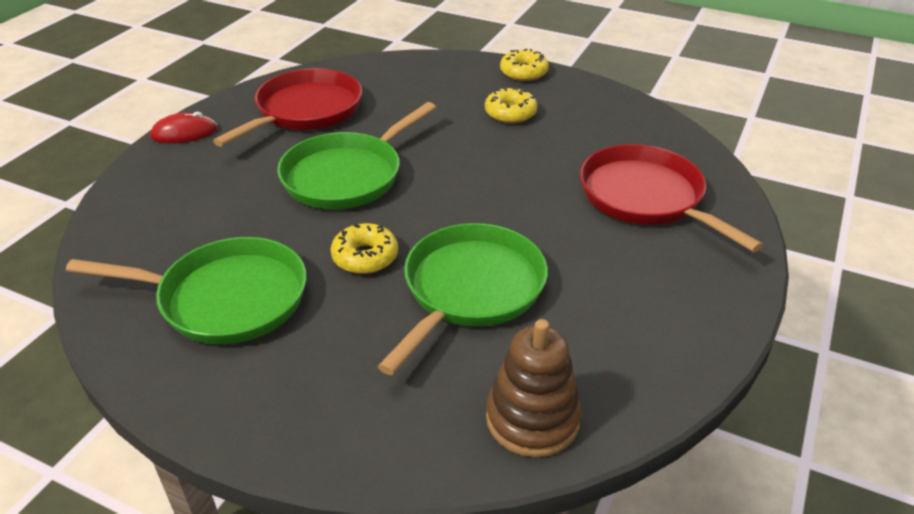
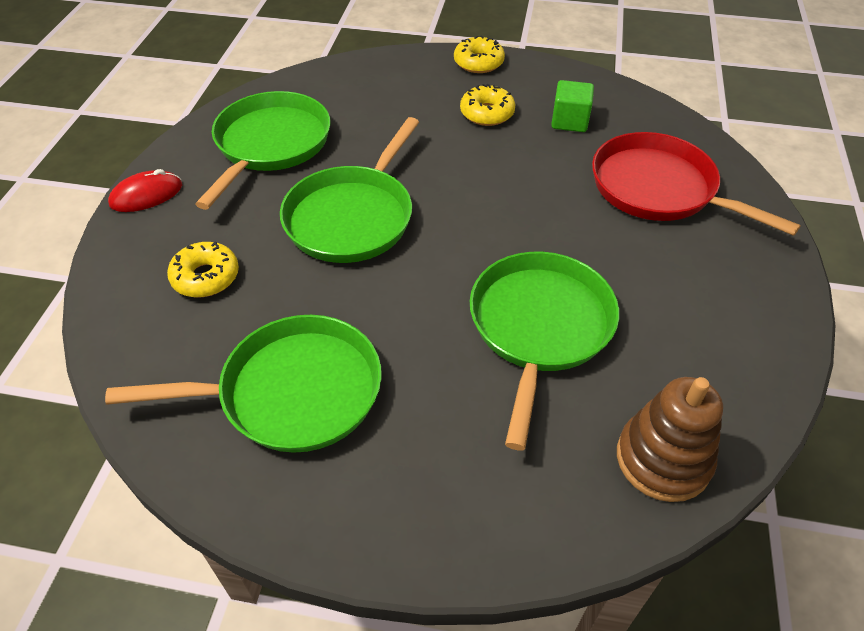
camera: 15 degrees left, 10 degrees up
red pan [213,68,362,147] -> green pan [195,91,331,210]
yellow donut [331,223,398,274] -> yellow donut moved to [167,242,239,298]
none -> green cube [551,80,594,132]

